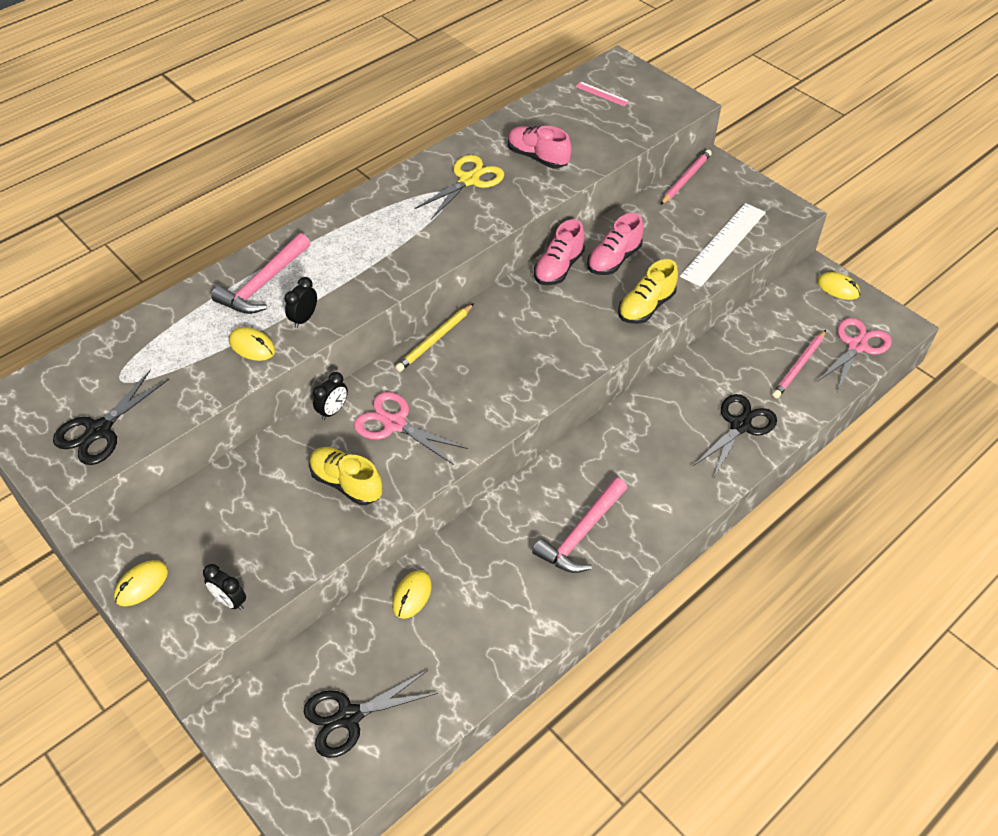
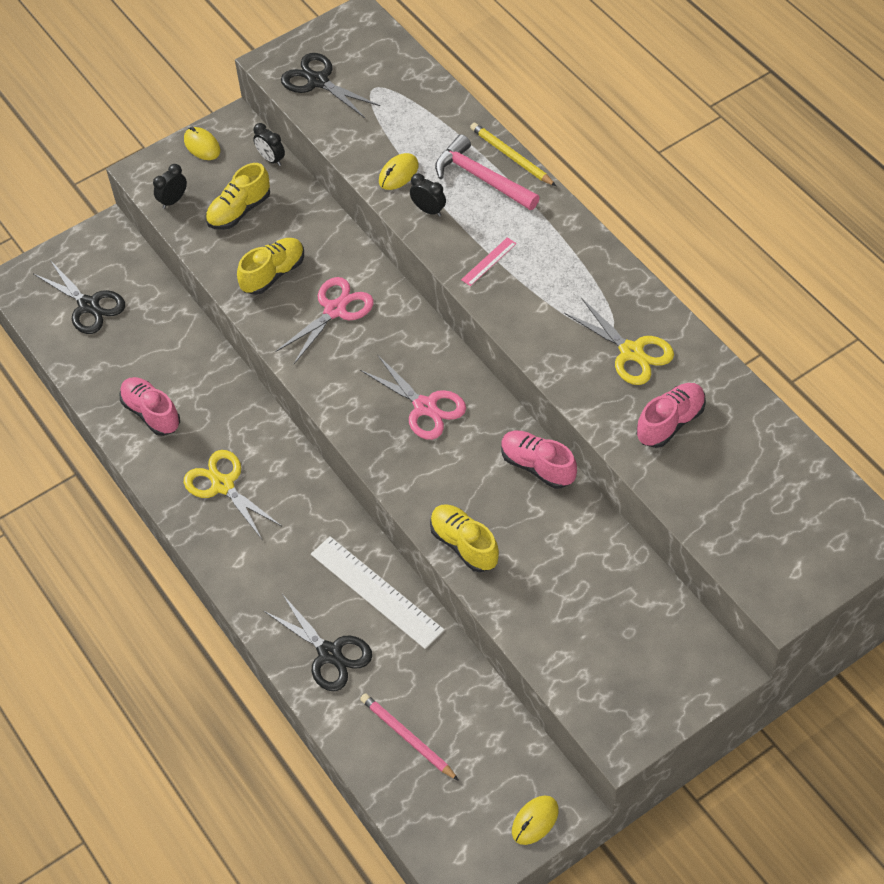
camera: 100 degrees right, 5 degrees up
black scissors [304,670,438,758] -> black scissors turned 150 degrees clockwise [34,260,125,334]
black clock [313,372,348,420] -> black clock moved to [253,123,285,166]
yellow mouse [392,570,432,619] -> none
yellow pencil [395,303,474,372] -> yellow pencil moved to [470,123,556,186]
pink hammer [532,477,627,573] -> yellow scissors [184,450,281,539]
pink ruler [575,82,630,106] -> pink ruler moved to [461,237,517,286]
pink shoe [587,213,643,275] -> pink shoe moved to [119,377,180,436]
pink pencil [660,150,712,205] -> none
white ruler [680,203,766,287] -> white ruler moved to [311,536,444,649]
pink scissors [817,318,892,392] -> pink scissors moved to [360,354,466,440]
none -> yellow shoe [206,163,270,230]

